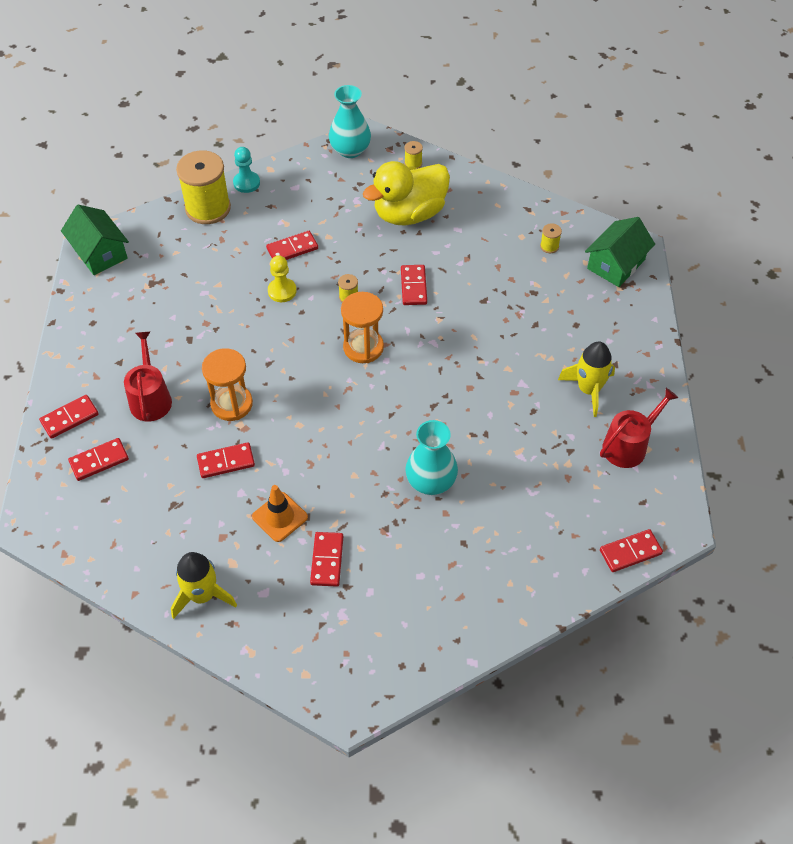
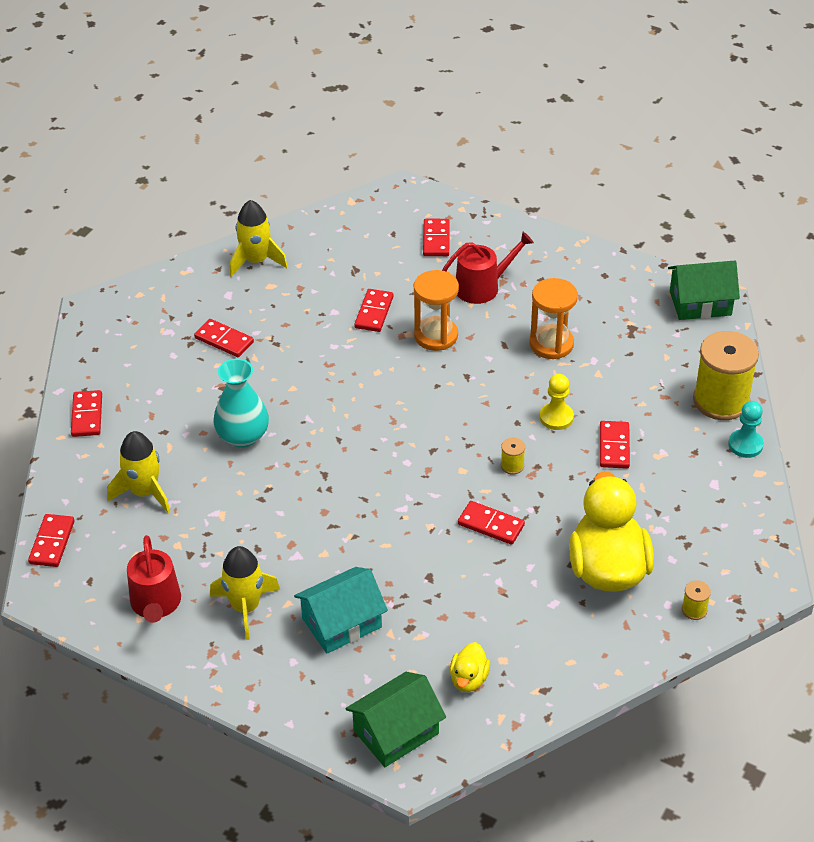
camera: 120 degrees right, 10 degrees down
red domino [39,395,99,439] -> red domino moved to [71,390,102,437]
red watering can [124,332,172,421] -> red watering can turned 45 degrees counterclockwise [442,232,534,304]
orange traffic cone [252,485,308,542] -> none
turquoise vase [329,85,371,158] -> none
orange hourglass [341,292,384,363] -> orange hourglass moved to [529,278,578,359]
yellow spool [540,223,562,253] -> yellow duck [450,642,490,692]
green house [585,217,655,287] -> green house turned 75 degrees clockwise [345,672,446,767]
none -> yellow rocket [107,431,170,513]
none -> turquoise house [294,567,388,654]

